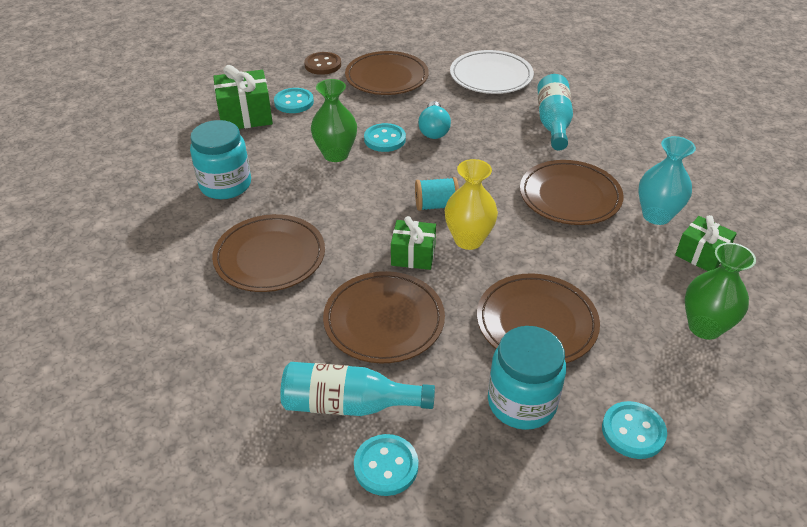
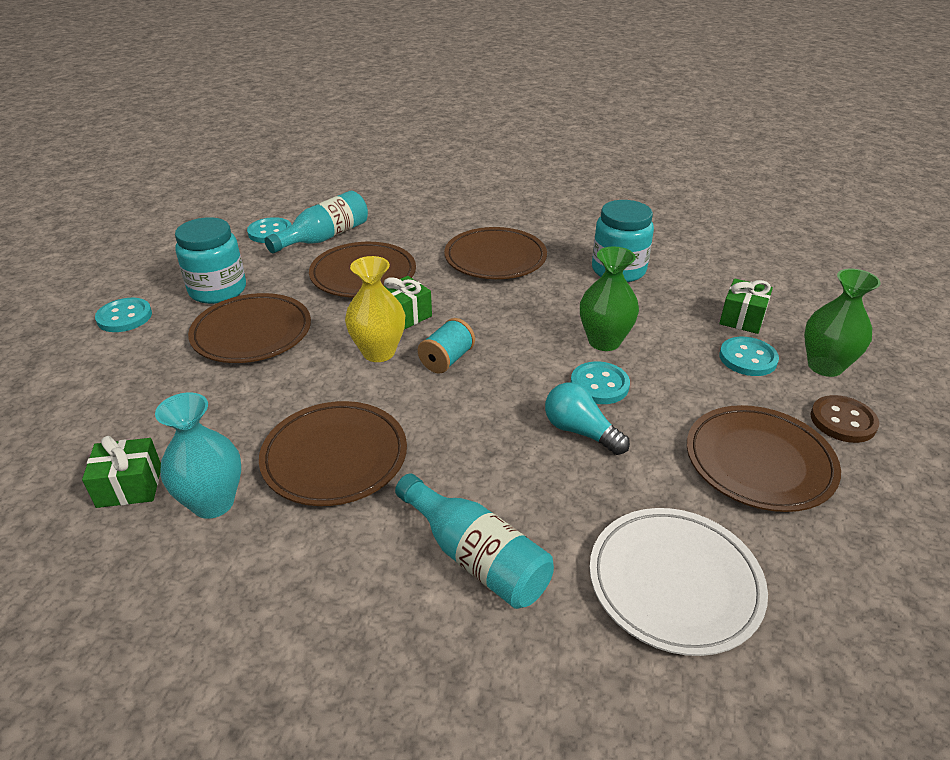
camera: 130 degrees right, 5 degrees down
green gift [213,65,273,129] -> green gift [719,278,773,334], size x0.65
green vase [685,243,756,340] -> green vase moved to [804,269,881,377]

